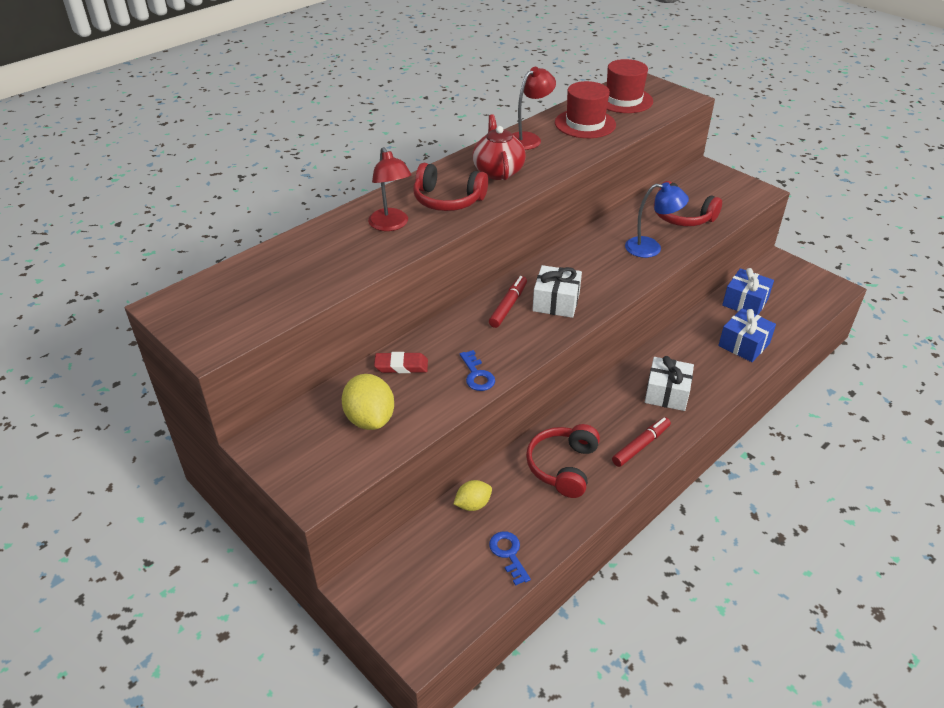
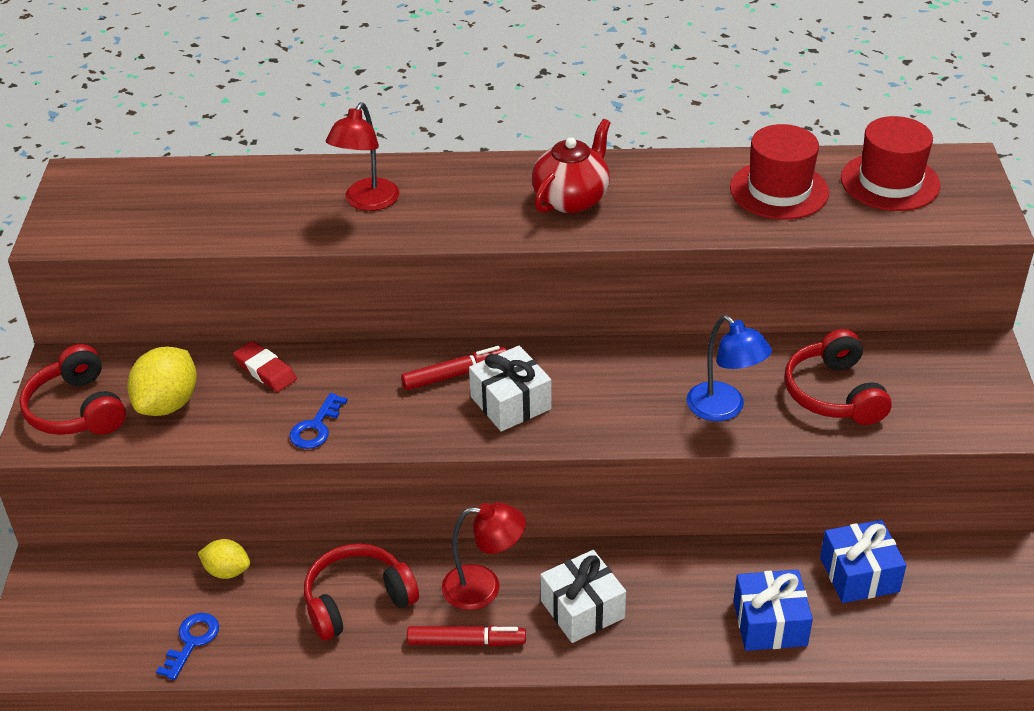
camera: 45 degrees right, 0 degrees up
red headphones [413,163,488,211] -> red headphones moved to [19,344,126,435]
red lamp [512,67,556,150] -> red lamp moved to [442,502,526,610]

